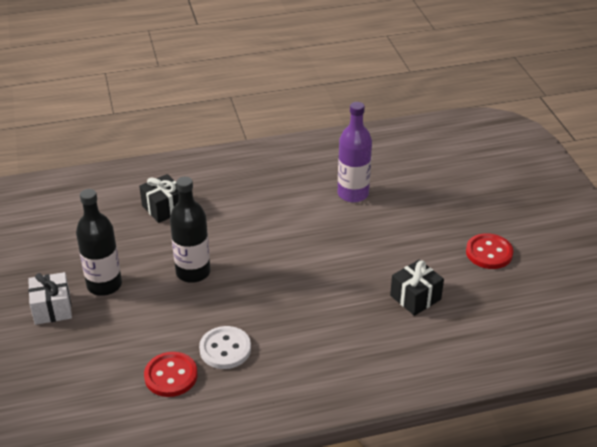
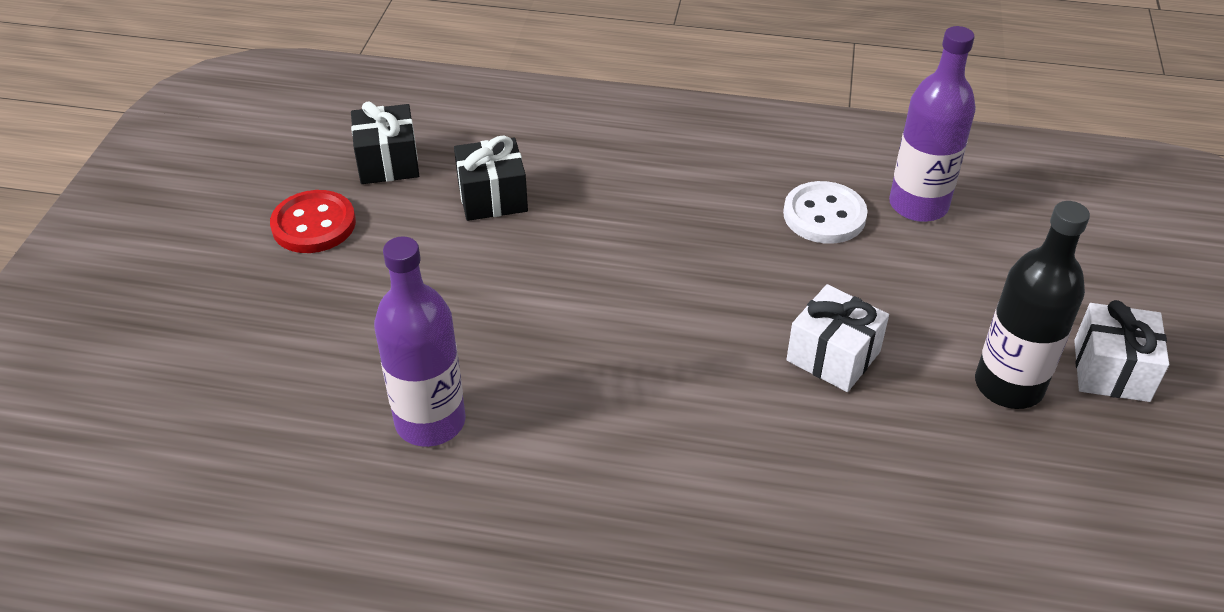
camera: 155 degrees left, 5 degrees up
black gift [139,174,179,223] -> black gift moved to [351,101,419,184]
red button [144,352,198,397] -> purple bottle [889,26,976,222]
black bottle [170,177,210,283] -> white gift [786,284,889,392]

